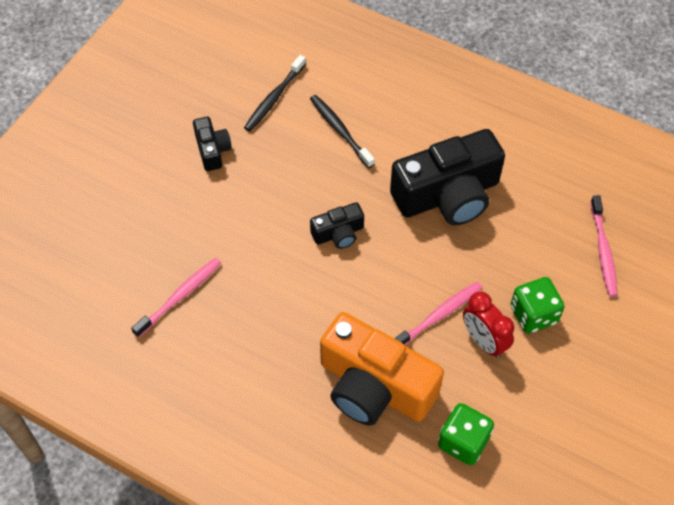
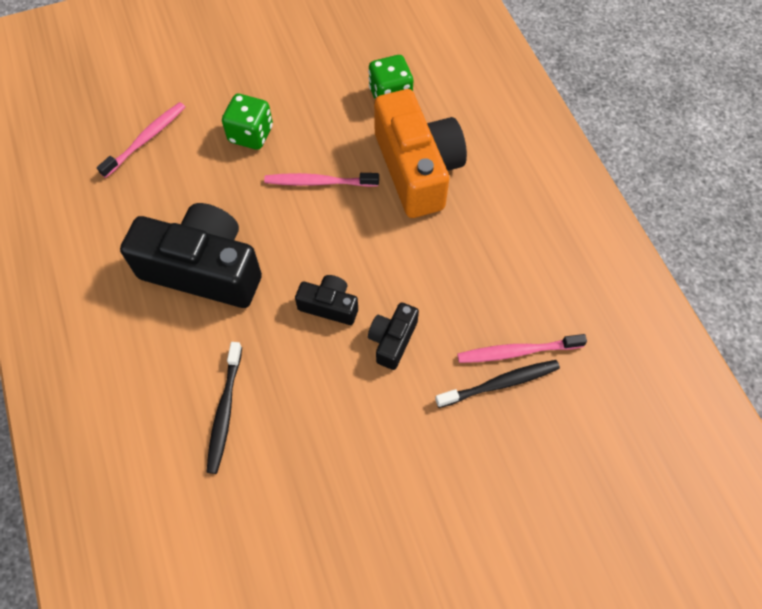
camera: 140 degrees left, 5 degrees up
black camera [193,117,232,171] -> black camera moved to [368,302,419,370]
black toothbrush [244,55,306,131] -> black toothbrush moved to [435,360,560,408]
red clock [463,291,514,358] -> none

